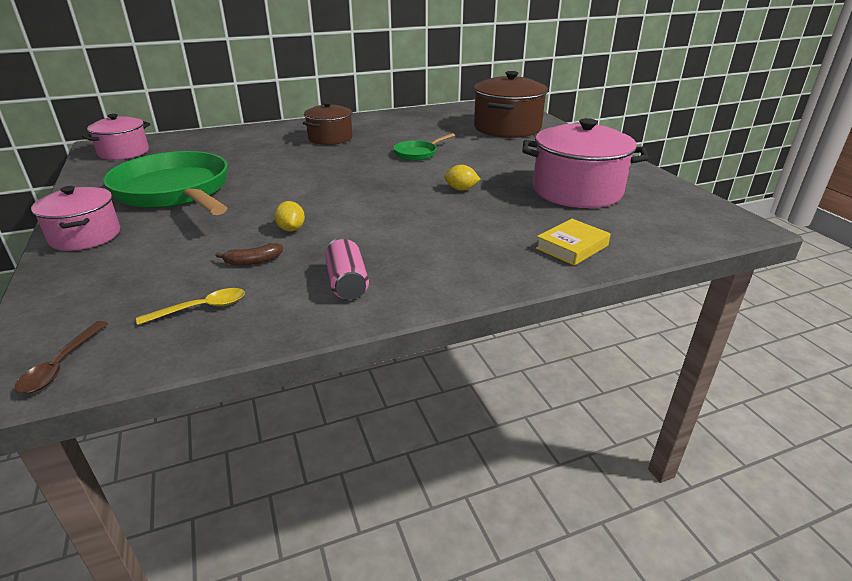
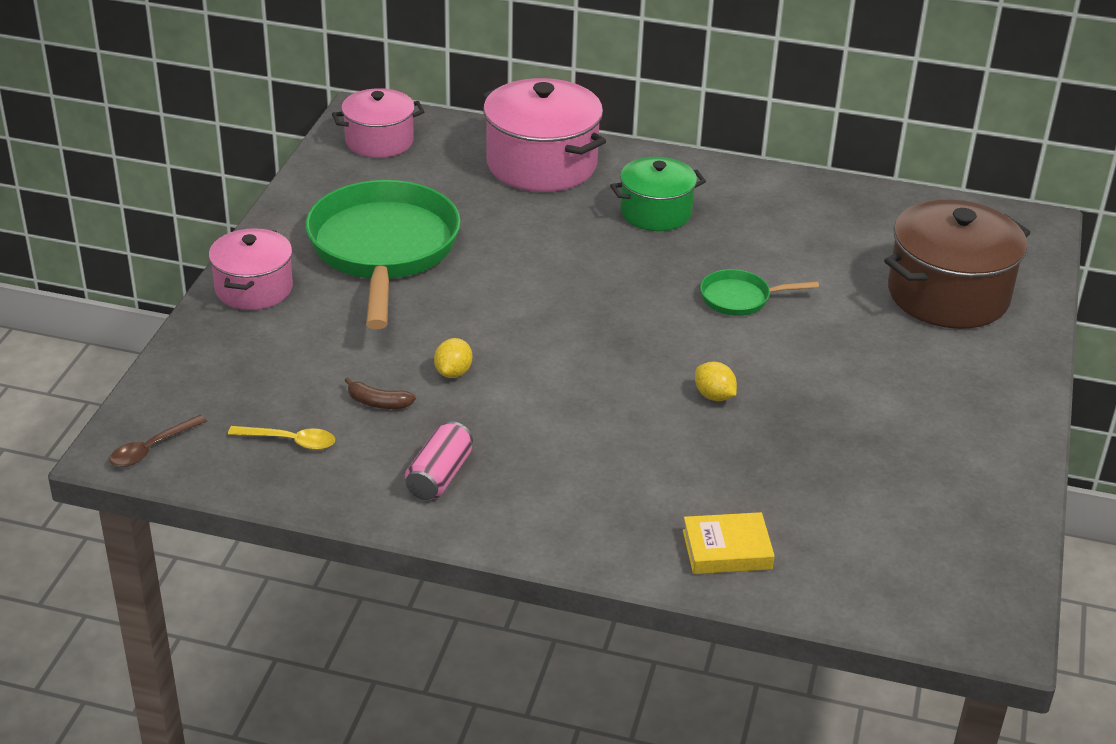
camera: 35 degrees right, 5 degrees up
brown pot [303,102,353,145] -> green pot [610,157,706,231]
pink pot [522,118,649,208] -> pink pot moved to [482,78,606,192]

